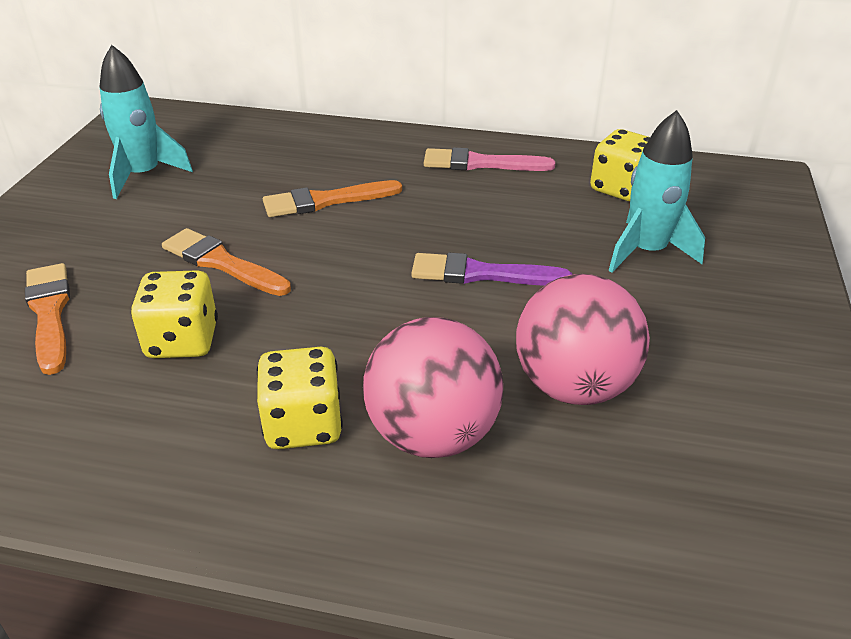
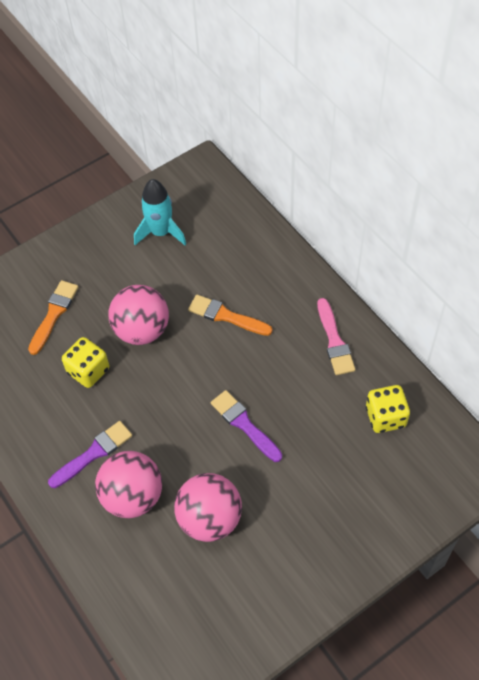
camera: 45 degrees right, 20 degrees up
orange brush [162,228,291,296] -> pink ball [108,285,169,345]
yellow dice [257,347,343,449] -> purple brush [48,421,132,488]
pink brush [424,147,555,171] -> pink brush turned 150 degrees counterclockwise [317,298,355,375]
turquoise rocket [608,110,705,273] -> none

